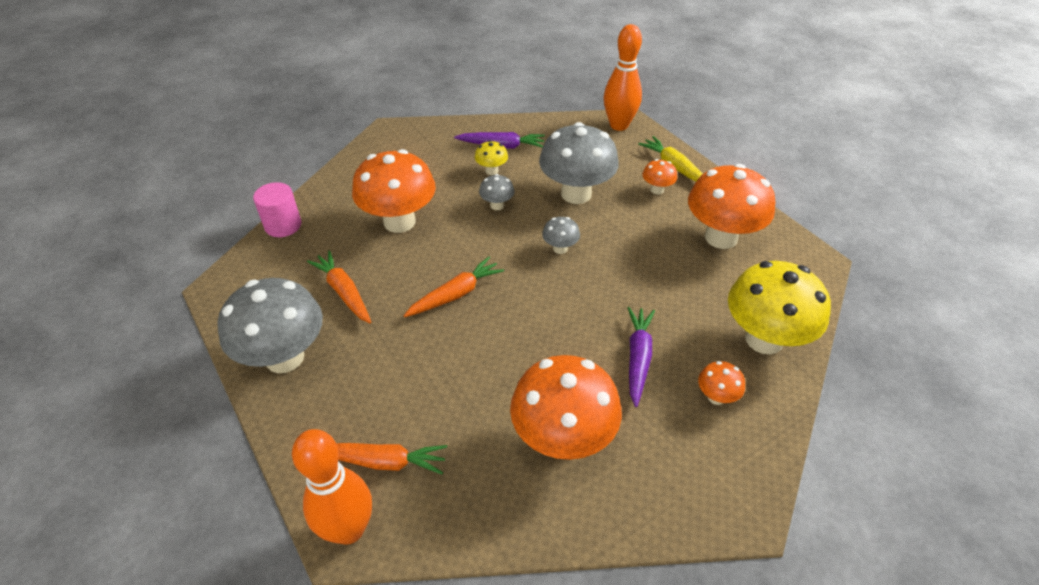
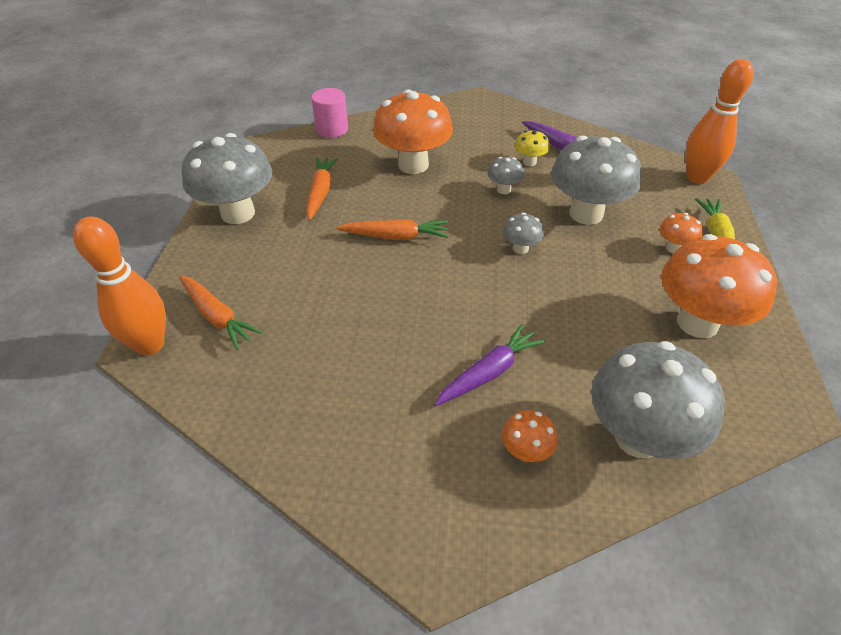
camera: 40 degrees right, 0 degrees up
orange mushroom [510,355,622,460] -> none
yellow mushroom [728,261,831,355] -> grey mushroom [591,341,725,459]

